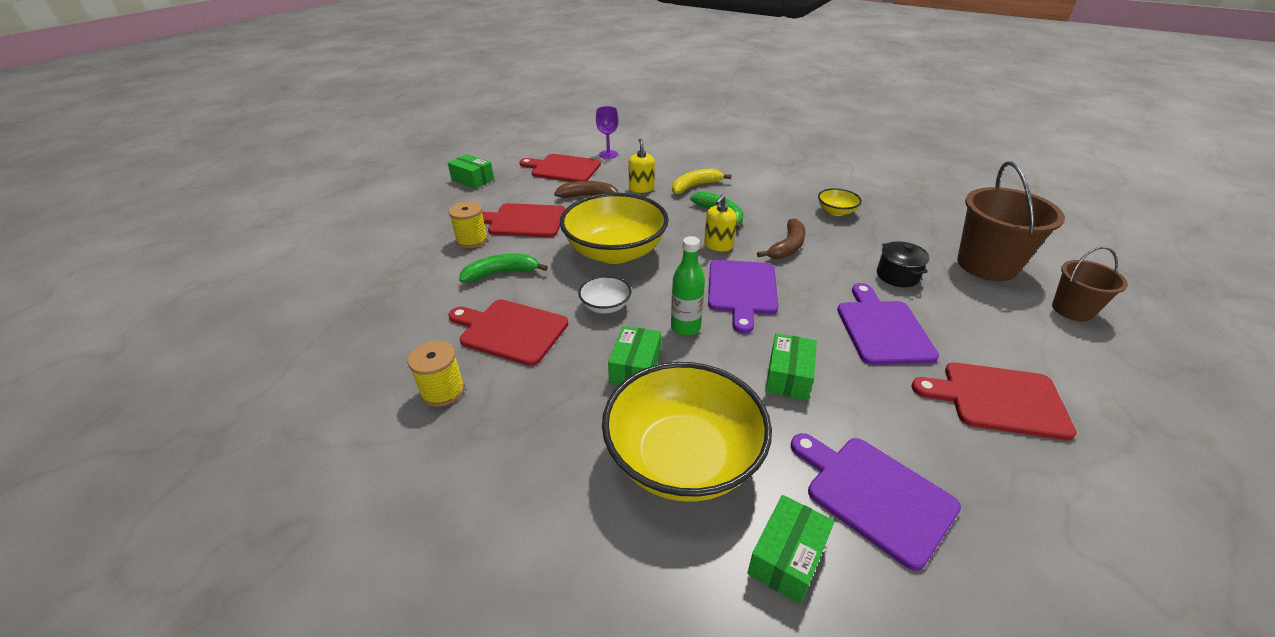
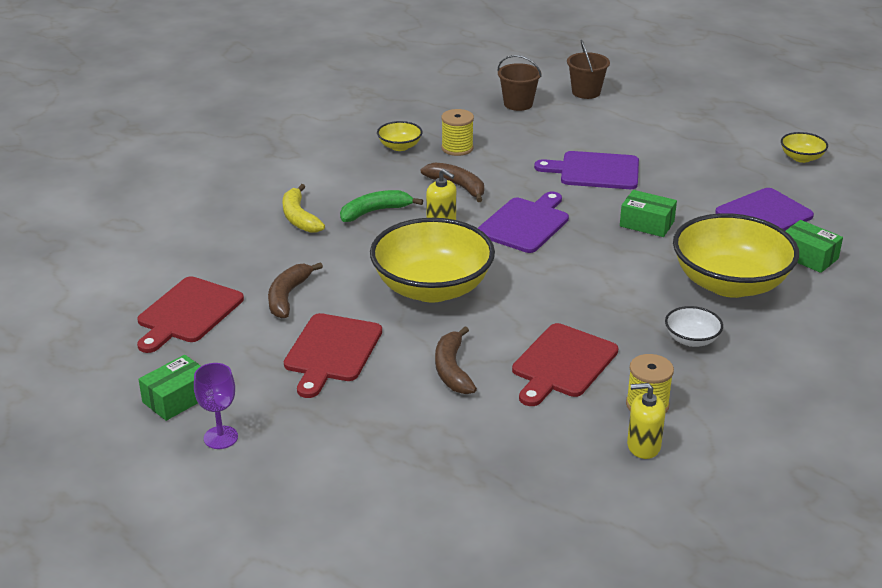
camera: 80 degrees left, 5 degrees down
yellow spool [449,201,488,248] -> yellow spool moved to [441,109,474,156]
green banana [459,254,548,282] -> brown banana [435,326,477,394]
white bowl [578,276,631,313] -> white bowl moved to [665,306,723,347]
purple goblet [596,106,618,159] -> purple goblet moved to [194,363,238,449]
green box [608,326,661,385] -> none
yellow soap dispenser [628,138,655,193] -> yellow soap dispenser moved to [627,383,665,459]
green bottle [671,236,705,336] -> none
purple cutting board [708,260,778,333] -> purple cutting board turned 75 degrees counterclockwise [478,192,569,253]
black pot [877,241,929,287] -> none
red cutting board [912,362,1077,440] -> none
brown bucket [957,161,1065,281] -> brown bucket [498,55,542,111], size x0.59
none -> yellow bowl [781,132,828,163]

